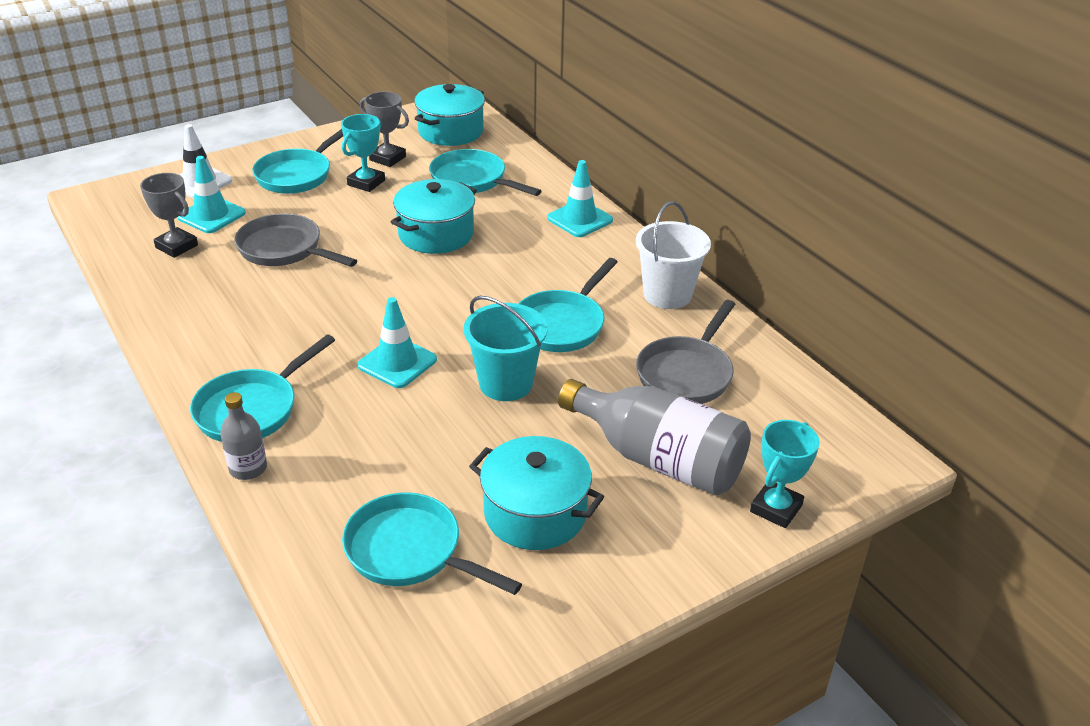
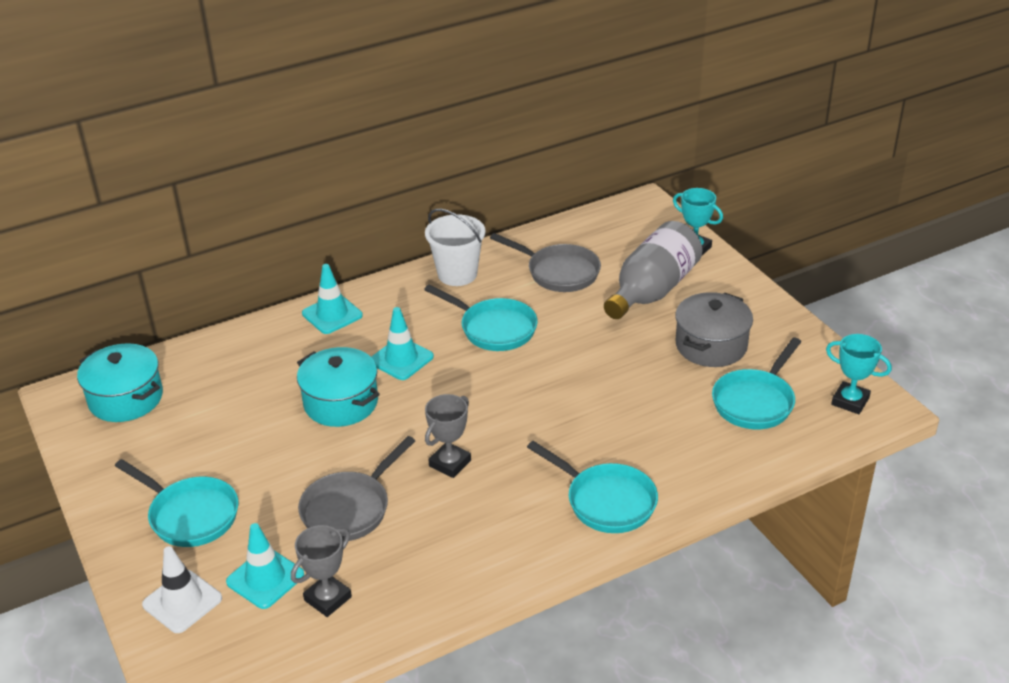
camera: 85 degrees left, 0 degrees up
grey bottle [220,392,267,480] -> none
turquoise trophy [341,114,385,192] -> turquoise trophy moved to [826,334,892,414]
turquoise traffic cone [357,297,437,388] -> turquoise traffic cone moved to [371,307,434,380]
grey trophy [360,91,409,167] -> grey trophy moved to [425,394,471,478]
turquoise pan [429,149,541,196] -> none
turquoise bucket [464,296,547,401] -> none
turquoise pot [469,436,604,550] -> grey pot [675,292,753,367]

